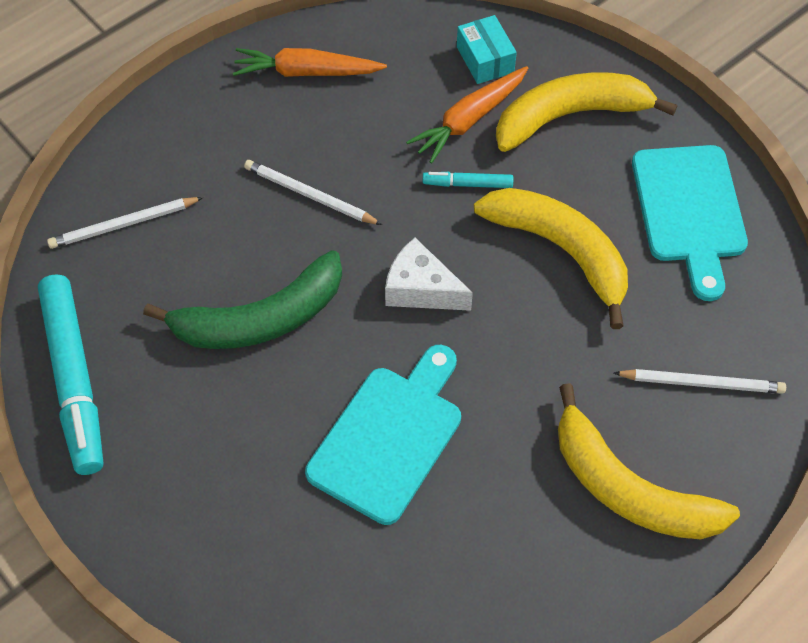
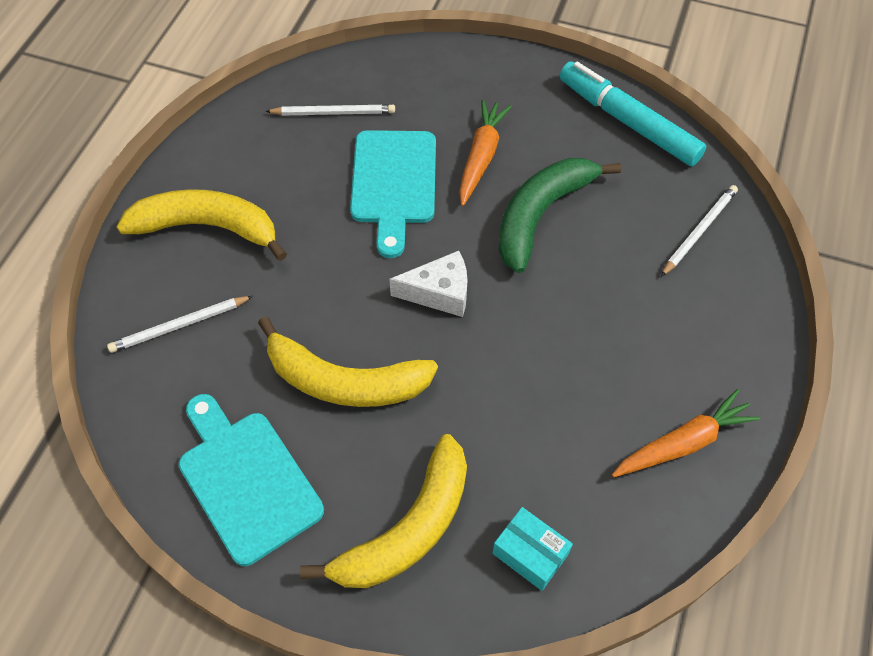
camera: 150 degrees right, 0 degrees up
white pencil [244,160,382,225] -> white pencil moved to [265,104,395,116]
orange carrot [406,66,528,164] -> orange carrot moved to [459,100,512,206]
turquoise marker [423,172,513,188] -> none

